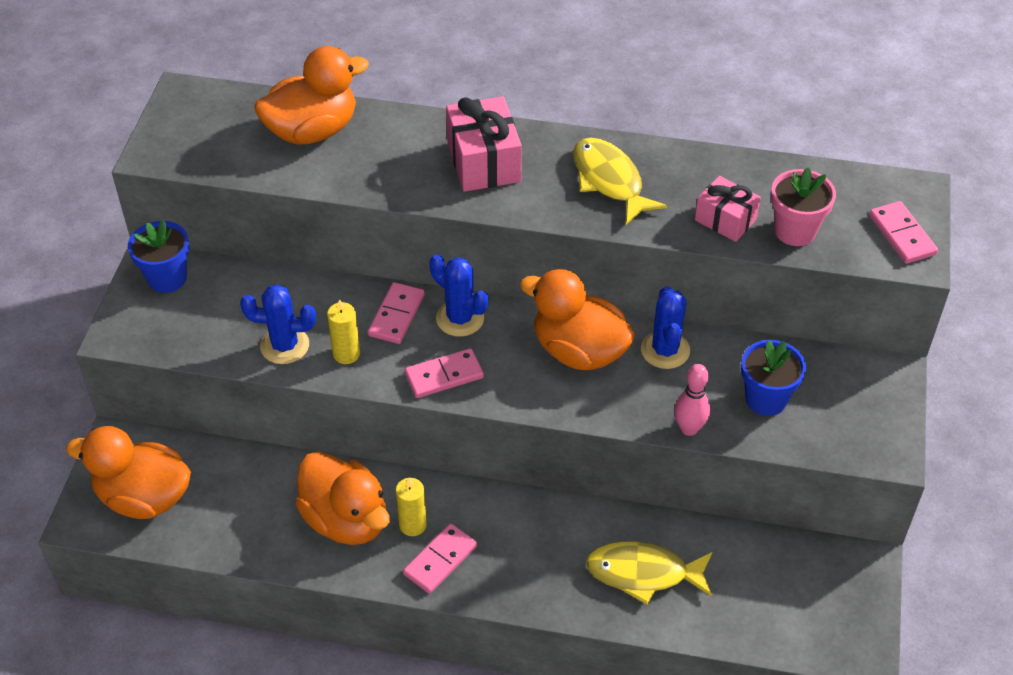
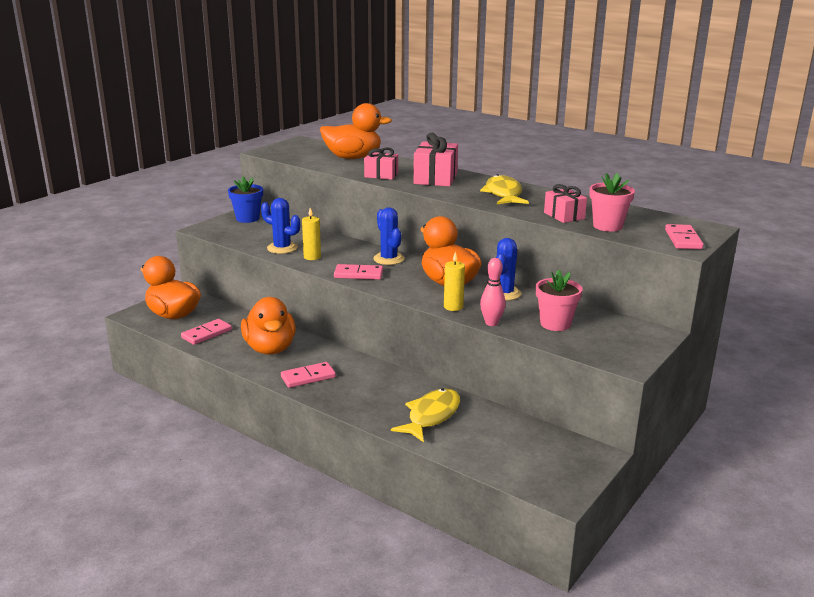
camera: 25 degrees right, 25 degrees down
pink domino [368,282,425,344] -> pink domino moved to [181,319,232,345]
yellow candle [396,478,427,536] -> yellow candle moved to [444,251,465,311]
yellow fish [586,542,712,604] -> yellow fish turned 90 degrees clockwise [391,388,460,442]
blue flower pot [741,340,806,416] -> pink flower pot [536,270,583,331]
none -> pink gift [364,147,398,180]

